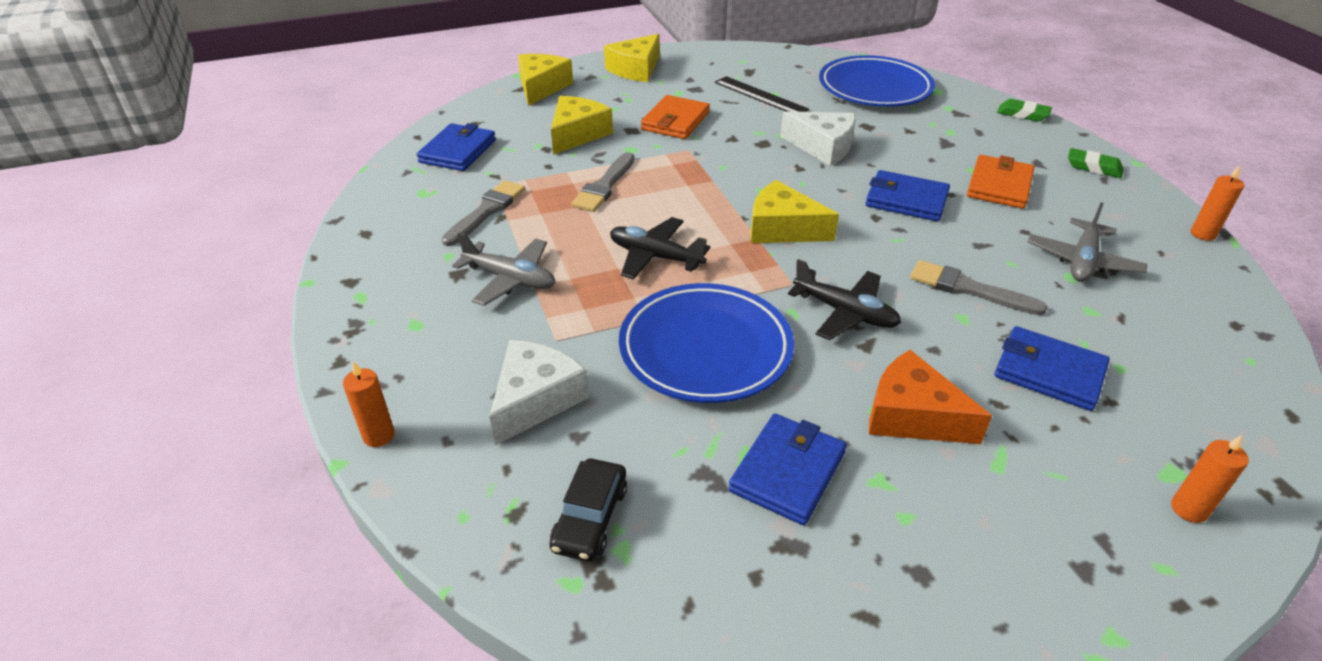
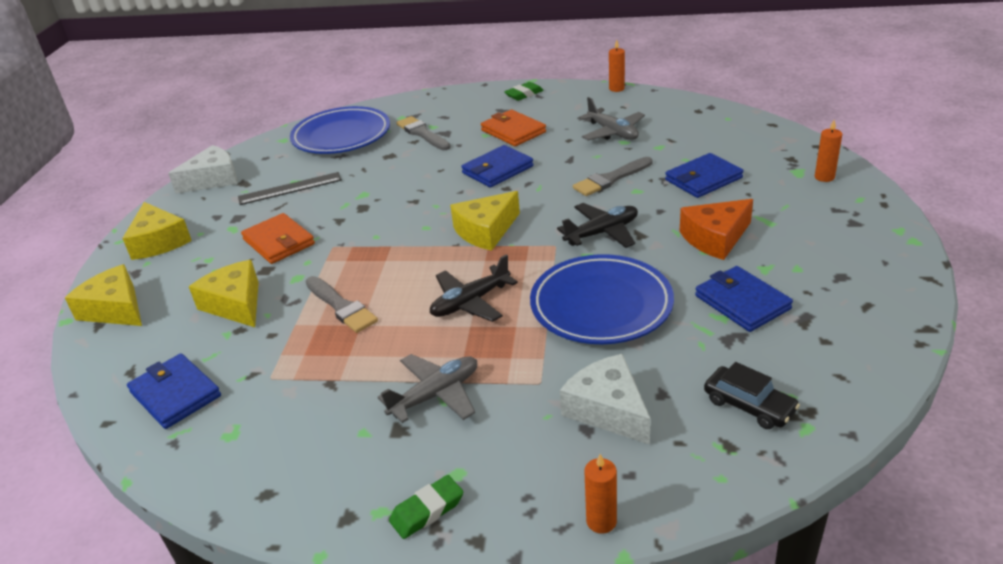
camera: 60 degrees left, 5 degrees down
grey brush [442,180,525,246] -> grey brush moved to [396,116,451,150]
white cheese [780,111,856,166] -> white cheese moved to [168,145,237,193]
green eraser [997,99,1052,122] -> green eraser moved to [389,475,463,539]

